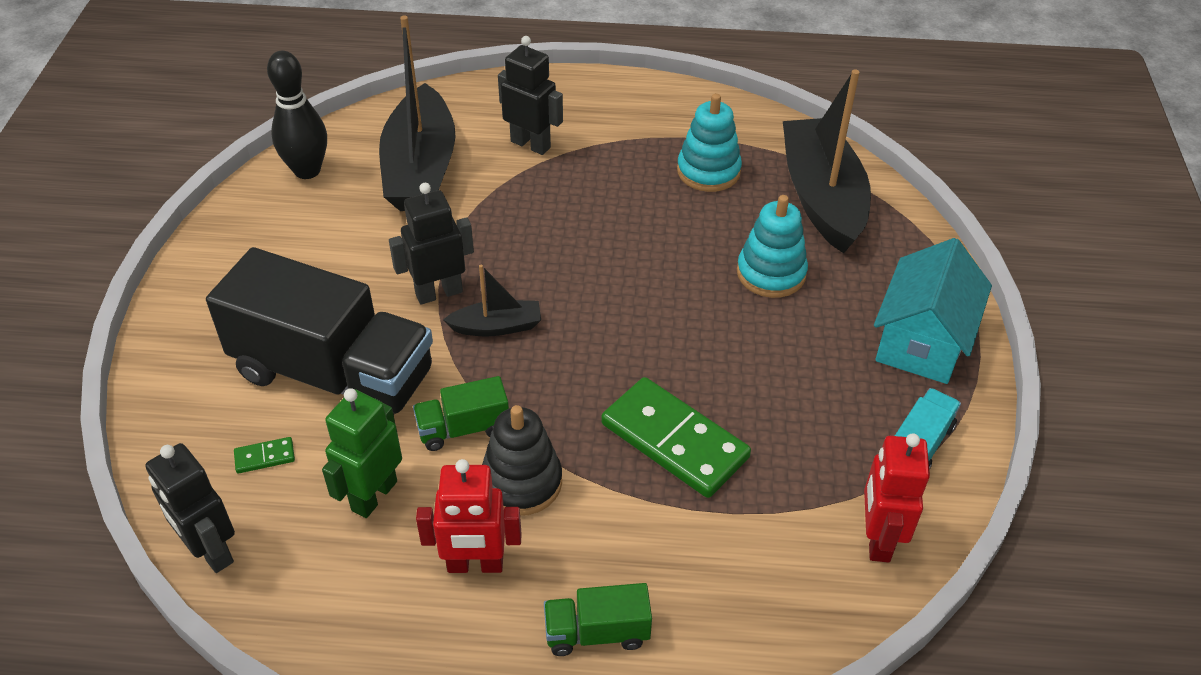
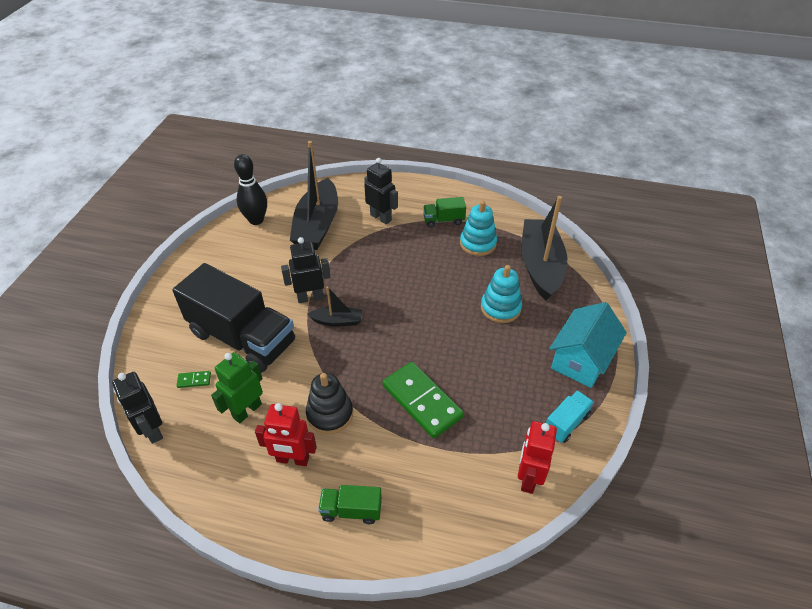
camera: 10 degrees right, 0 degrees up
green truck [413,376,509,451] -> green truck moved to [423,197,466,227]

